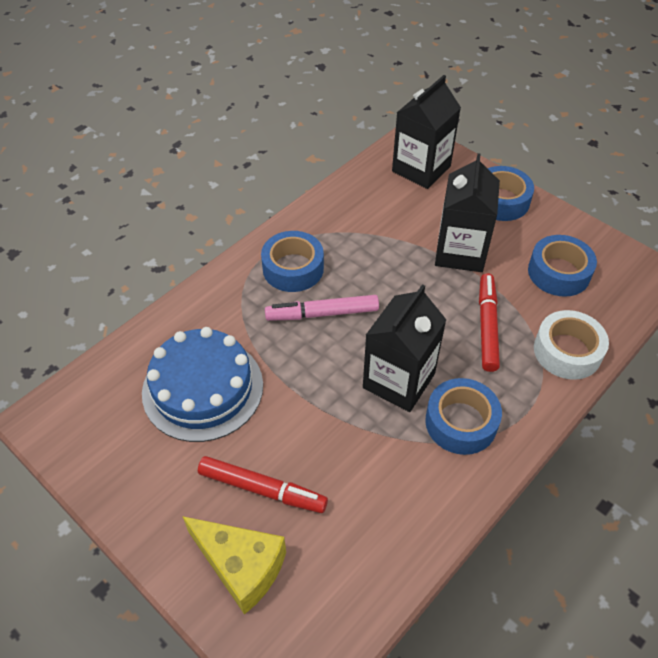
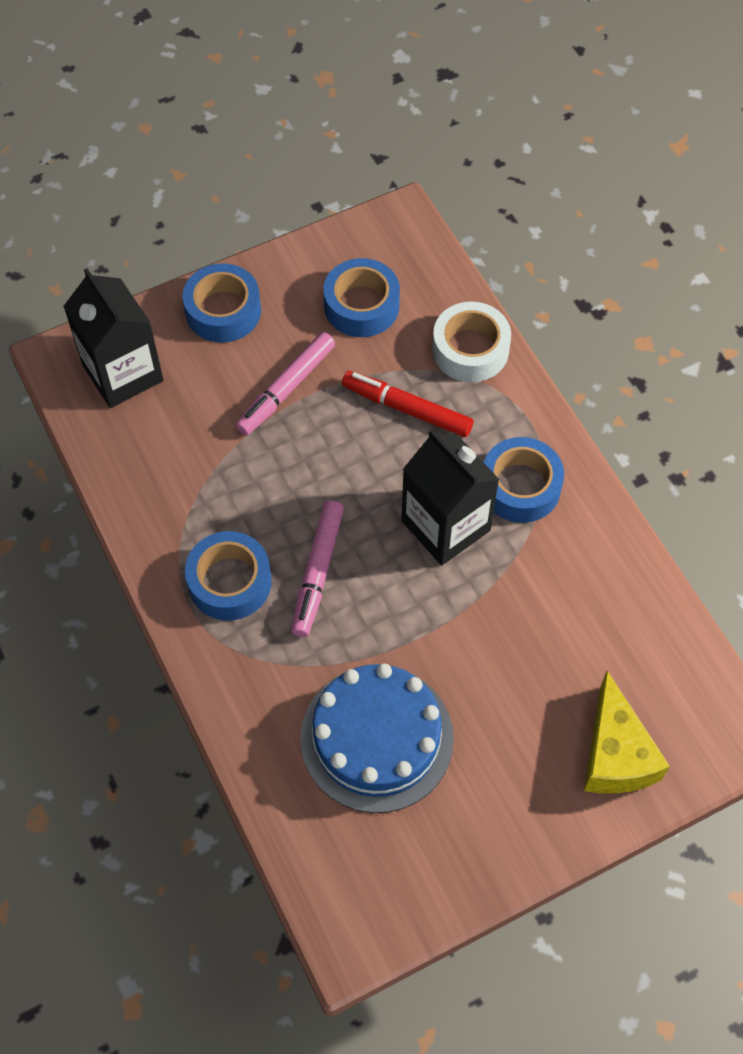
camera: 70 degrees left, 10 degrees up
yellow cheese [182,516,286,615] -> yellow cheese turned 120 degrees clockwise [584,671,670,794]
red marker [198,456,328,513] -> none
black carton [435,153,500,272] -> pink marker [236,332,335,435]

